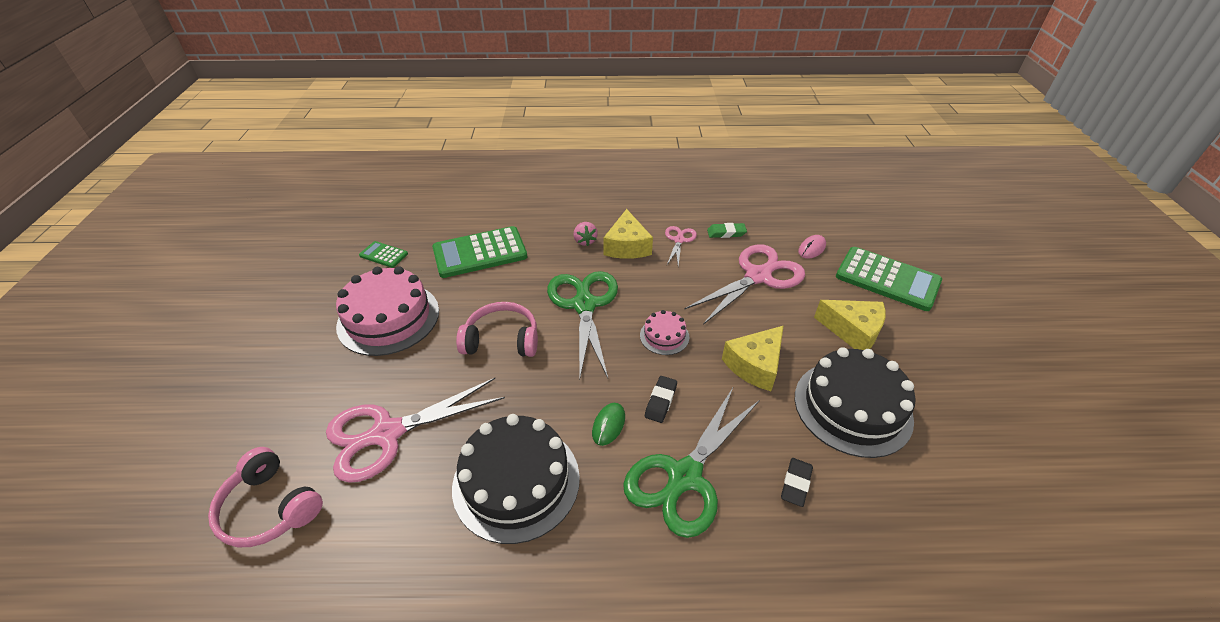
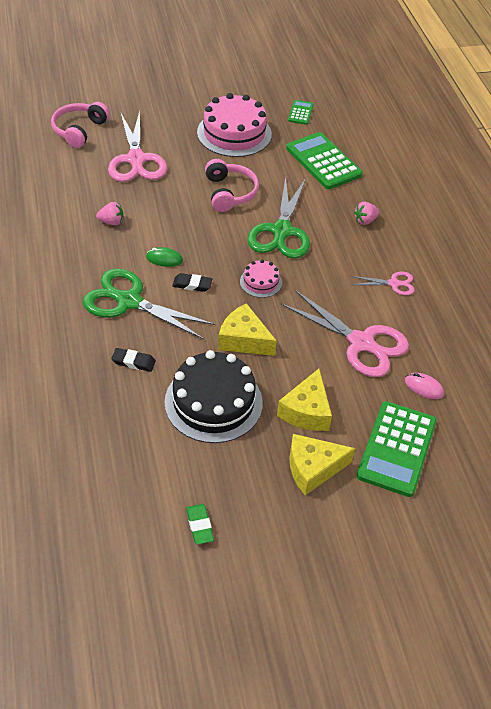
camera: 75 degrees right, 5 degrees up
pink scissors [326,378,505,483] -> pink scissors turned 150 degrees counterclockwise [108,110,167,182]
black cake [452,414,580,544] -> pink strawberry [96,202,123,225]
green scissors [547,271,618,378] -> green scissors turned 120 degrees clockwise [247,176,310,258]
yellow cheese [603,209,653,259] -> yellow cheese moved to [289,434,355,495]
green eraser [707,223,747,238] -> green eraser moved to [186,504,214,545]

